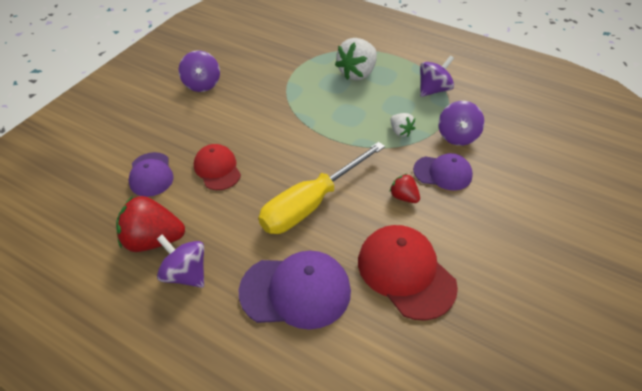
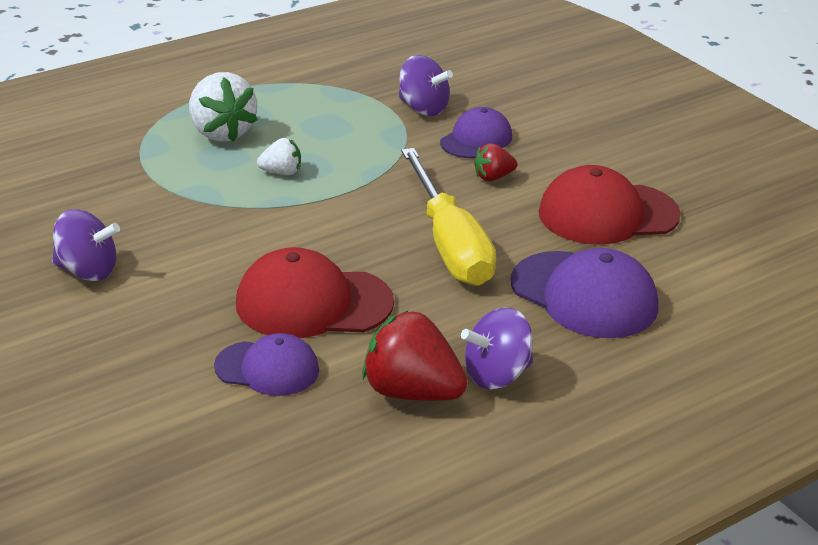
camera: 65 degrees left, 15 degrees down
red strawberry [116,196,185,252] -> red strawberry turned 90 degrees clockwise [362,310,468,401]
red cap [194,144,241,190] -> red cap [236,247,394,338], size x1.59
purple cap [239,251,351,330] -> purple cap turned 105 degrees clockwise [511,248,658,338]
white strawberry [391,113,415,137] -> white strawberry moved to [257,138,301,175]
purple spinning top [420,55,454,97] -> none

